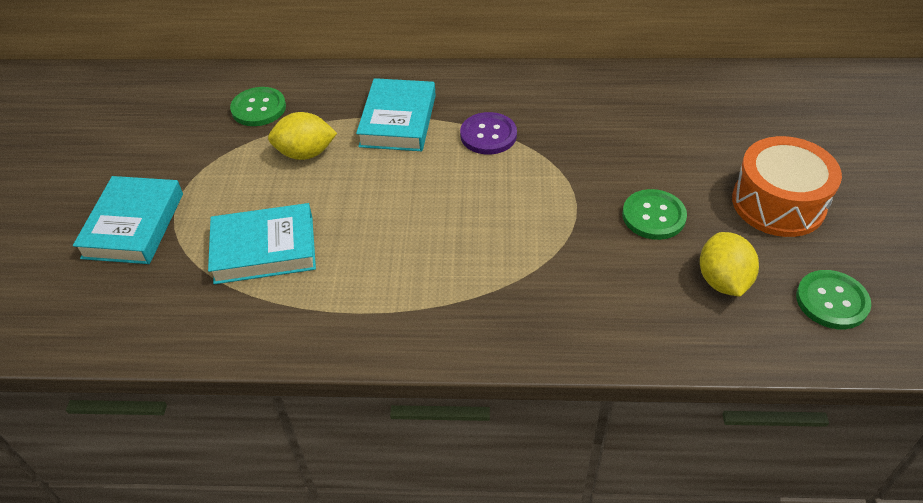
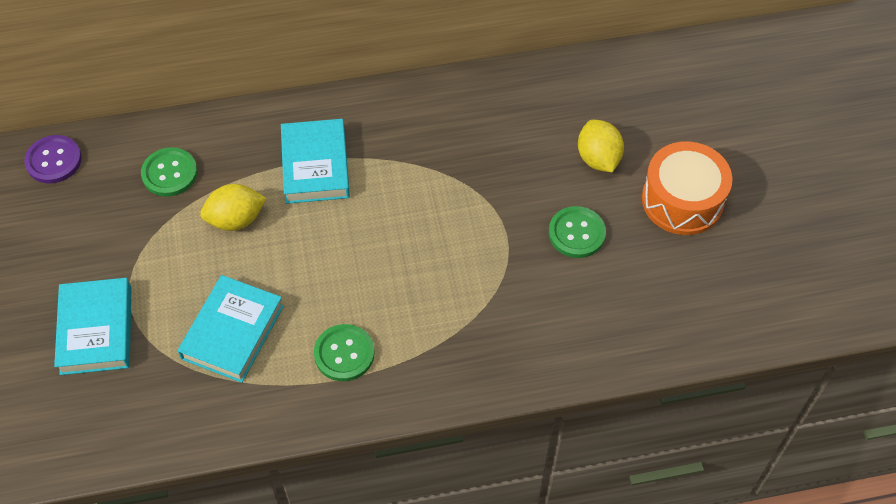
camera: 15 degrees left, 10 degrees up
turquoise book [208,203,316,284] -> turquoise book turned 45 degrees counterclockwise [177,275,284,383]
purple button [460,112,517,155] -> purple button moved to [24,135,82,183]
yellow lemon [700,232,759,297] -> yellow lemon moved to [578,120,624,172]
green button [796,270,871,329] -> green button moved to [314,324,375,381]

